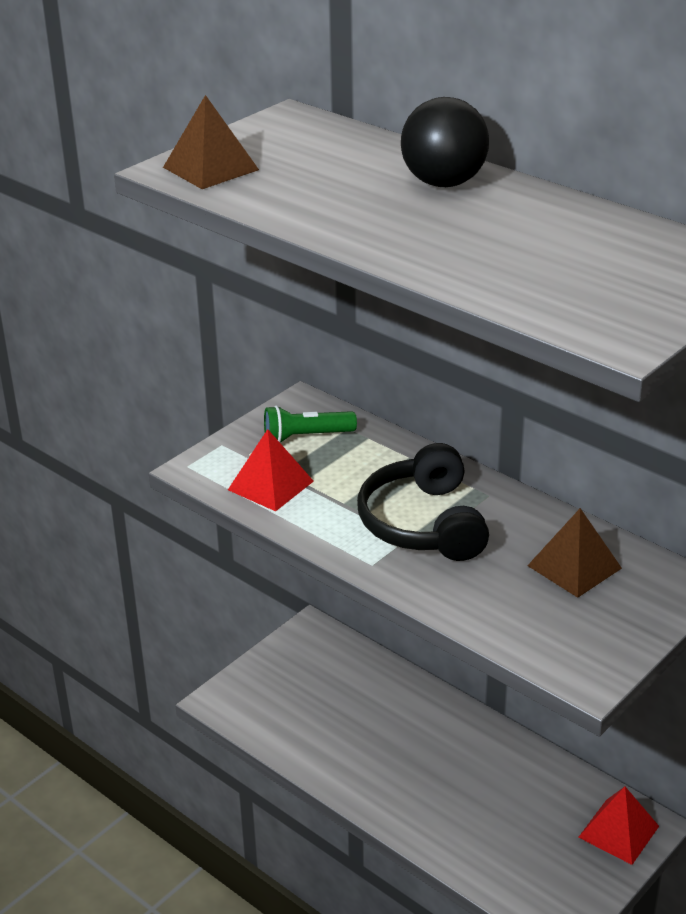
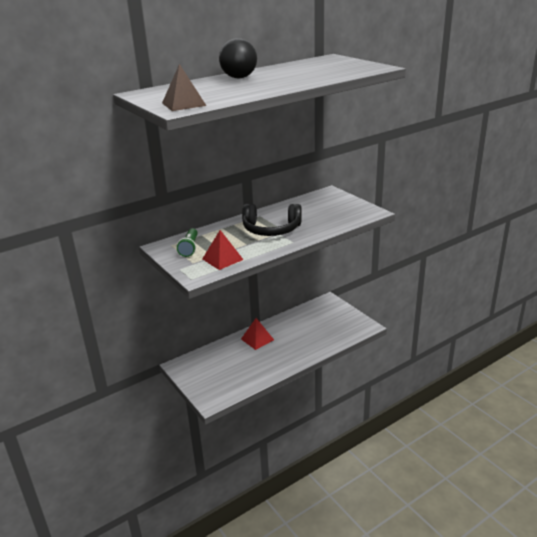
camera: 75 degrees left, 5 degrees down
brown pyramid [527,508,622,598] -> none
red pyramid [578,787,659,865] -> red pyramid moved to [241,318,274,350]

